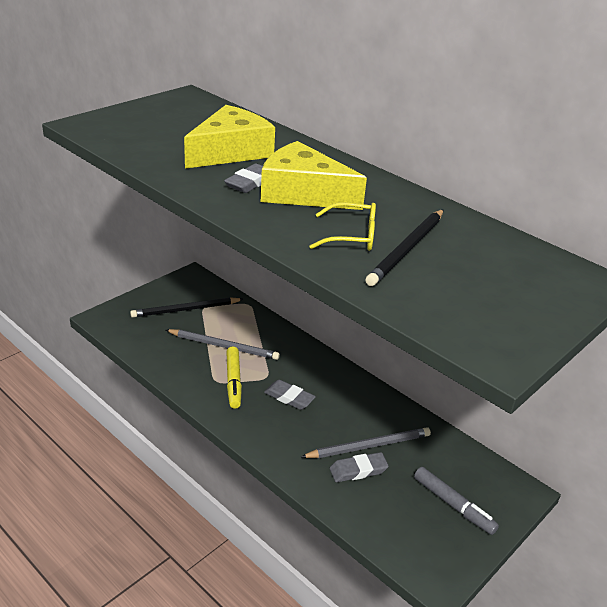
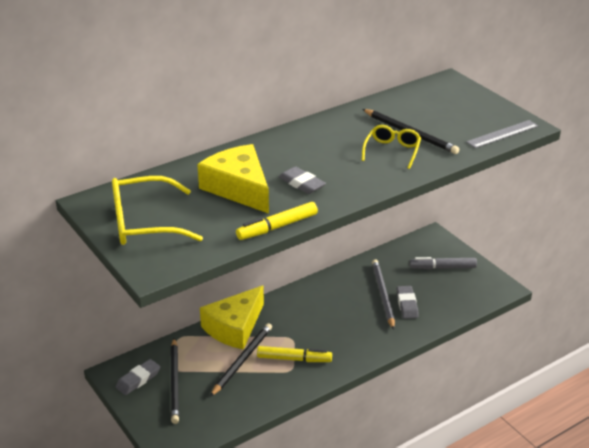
camera: 75 degrees left, 0 degrees up
grey pencil [166,329,280,360] -> black pencil [210,323,272,397]
yellow cheese [261,141,367,210] -> yellow cheese moved to [200,286,264,350]
grey eraser [264,380,316,410] -> grey eraser moved to [115,359,160,395]
grey marker [414,467,499,535] -> grey marker turned 150 degrees counterclockwise [409,257,477,269]
none -> yellow glasses [112,176,203,245]
none -> yellow marker [236,202,318,240]
none -> grey ruler [466,120,538,148]

